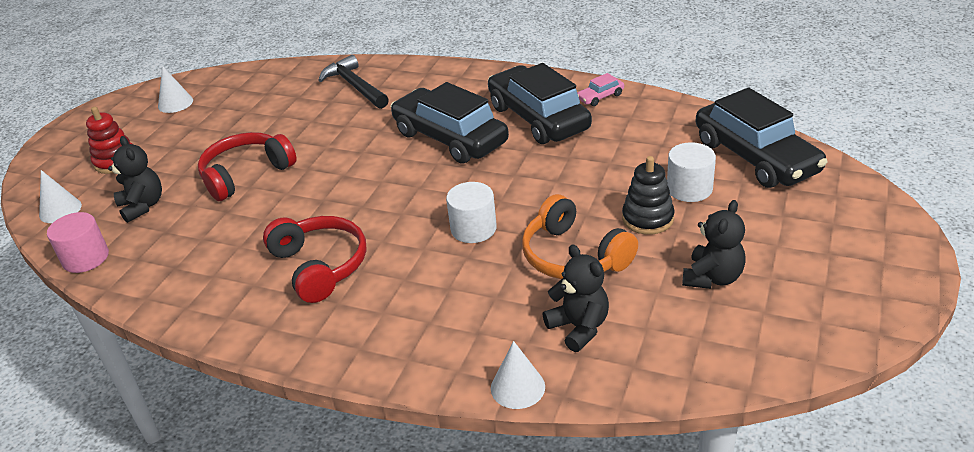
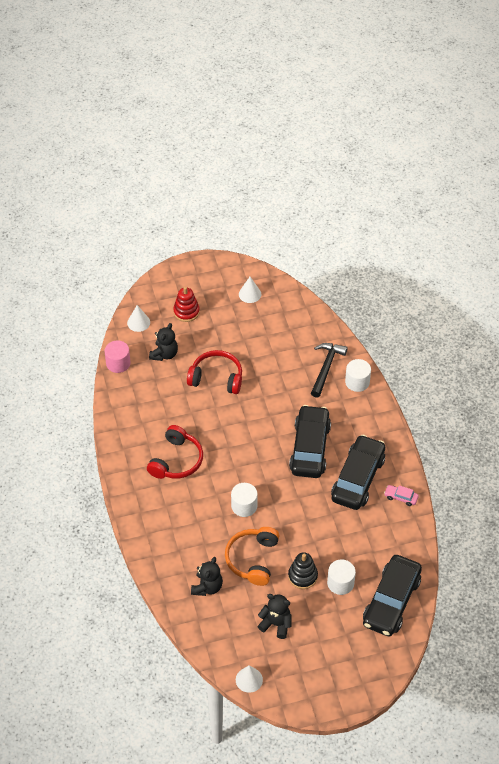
camera: 50 degrees right, 15 degrees up
white cone [491,341,545,409] -> white cone moved to [236,665,263,693]
black teddy bear [682,200,746,289] -> black teddy bear turned 150 degrees counterclockwise [257,594,292,639]
none -> white cylinder [345,359,371,392]

